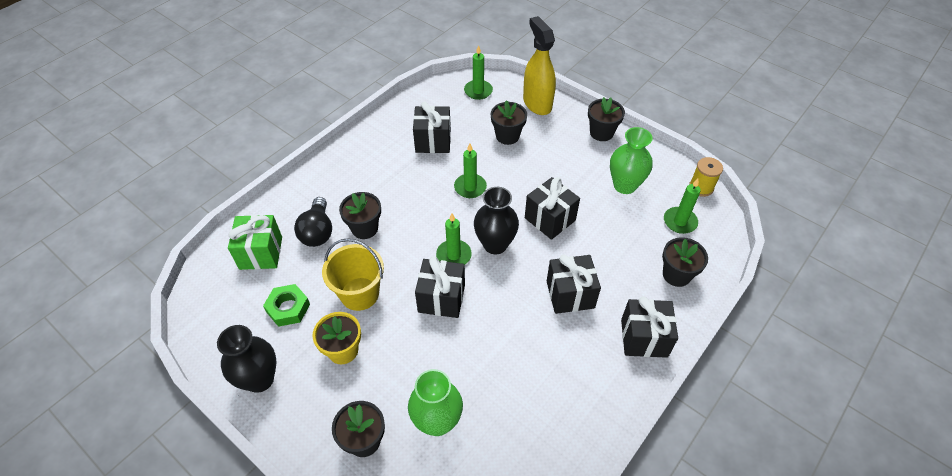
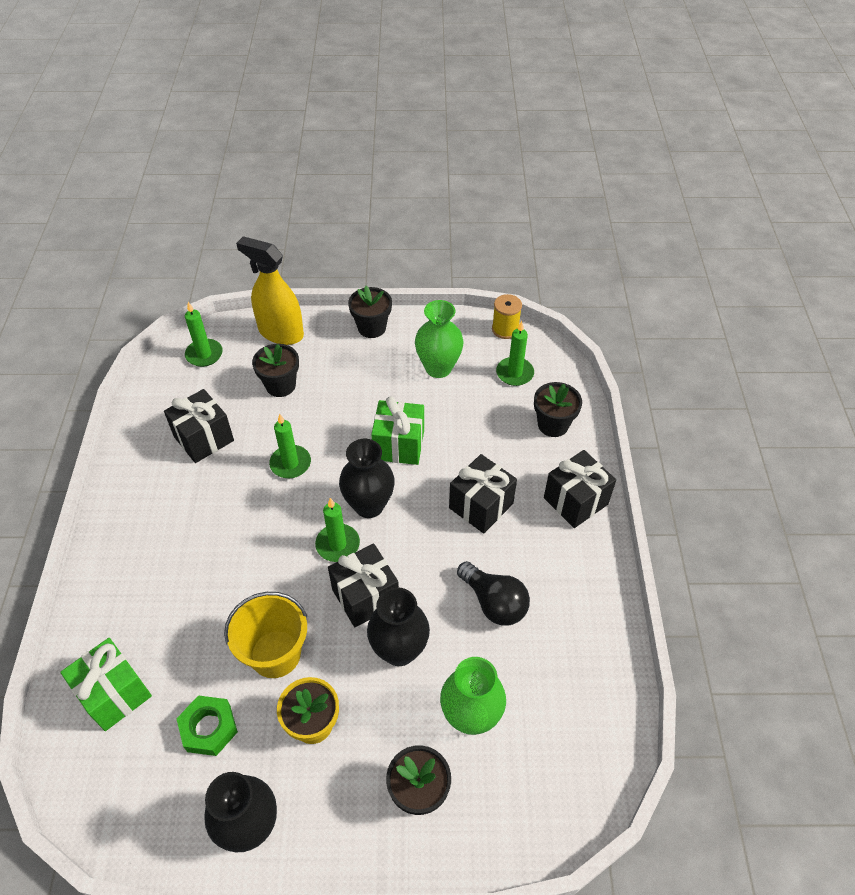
camera: 40 degrees left, 0 degrees up
black light bulb [294,197,332,247] -> black light bulb moved to [457,561,530,626]
black flower pot [339,192,381,239] -> none
black gift [525,177,580,240] -> green gift [371,396,424,465]
none -> black vase [367,587,430,666]

